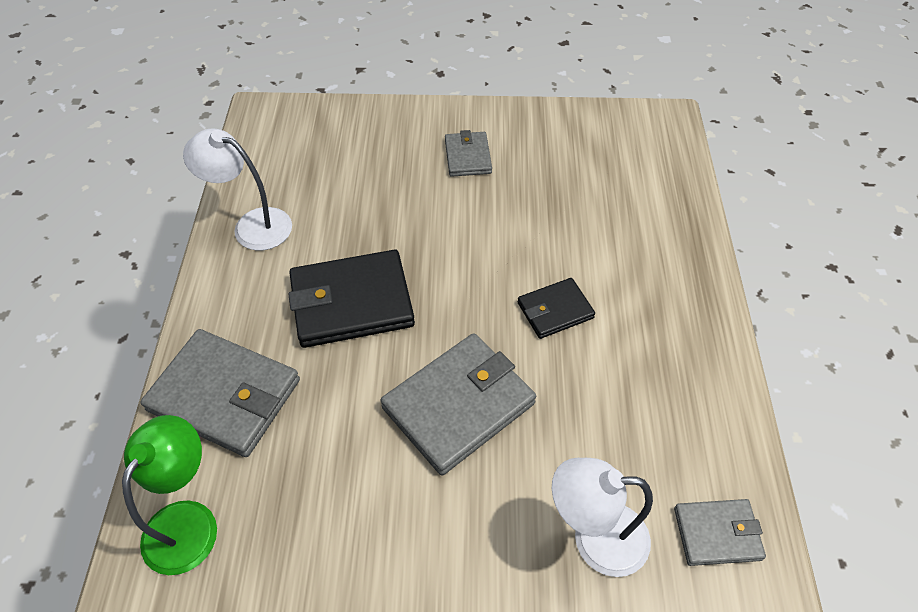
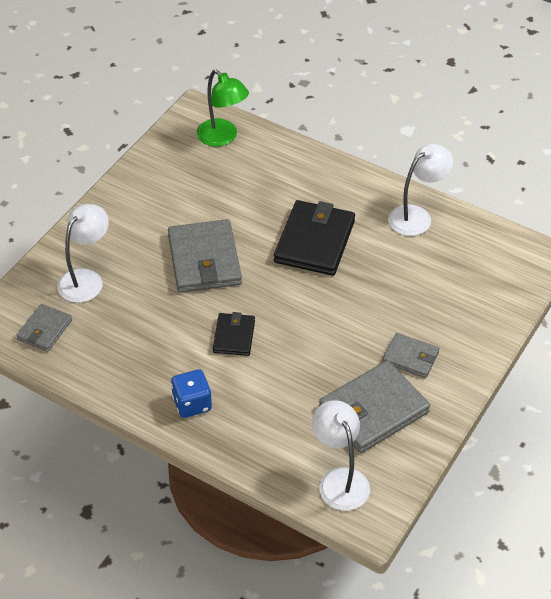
camera: 120 degrees right, 5 degrees down
grey wallet [140,329,300,457] -> grey wallet moved to [319,360,430,453]
none -> blue dice [171,369,212,418]
none -> white lamp [312,400,370,511]

